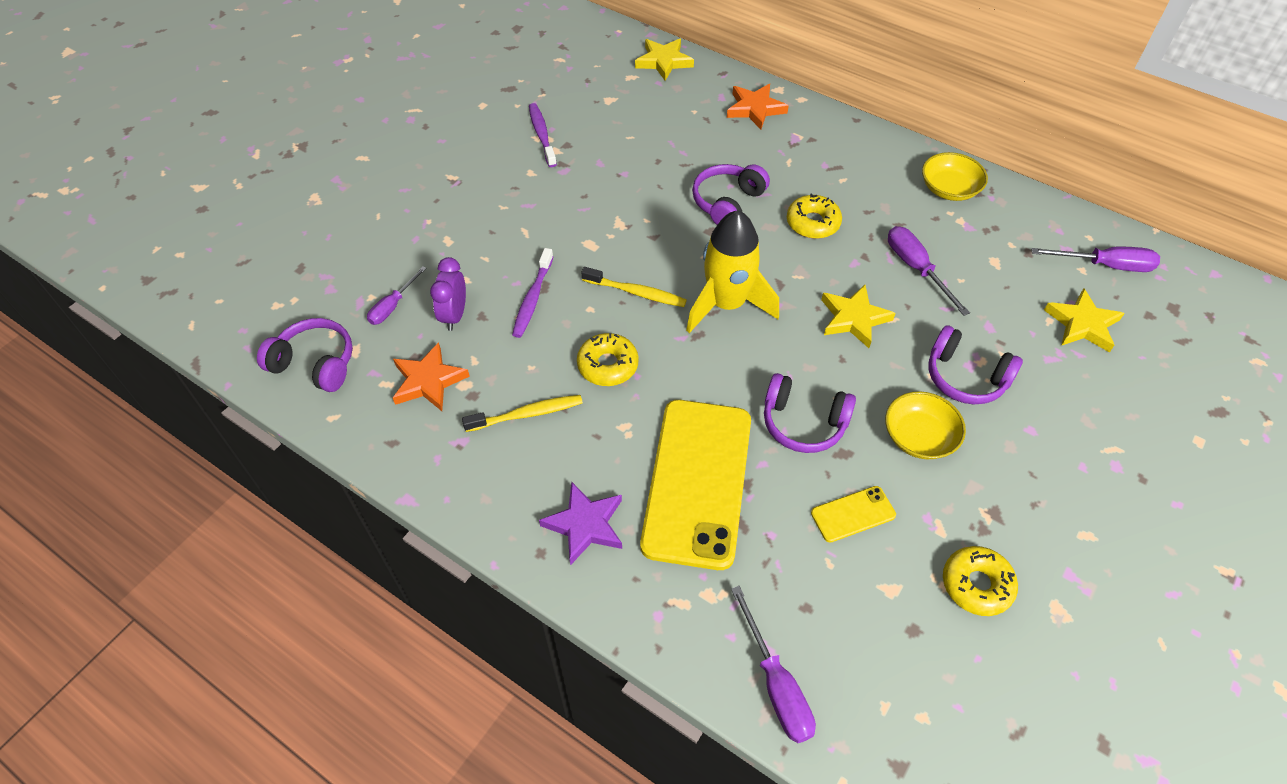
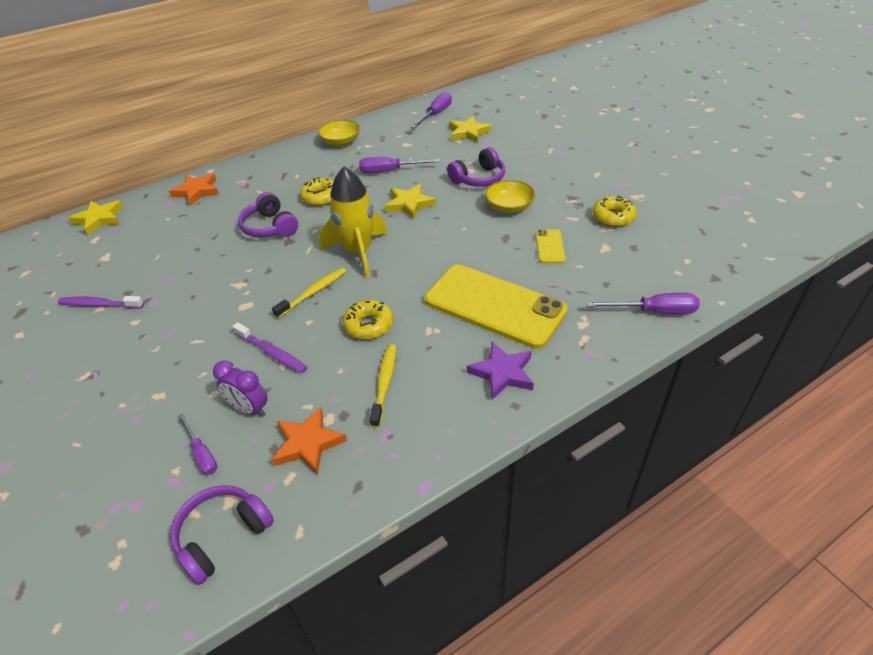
camera: 65 degrees left, 10 degrees down
purple headphones [764,373,856,453] -> none

